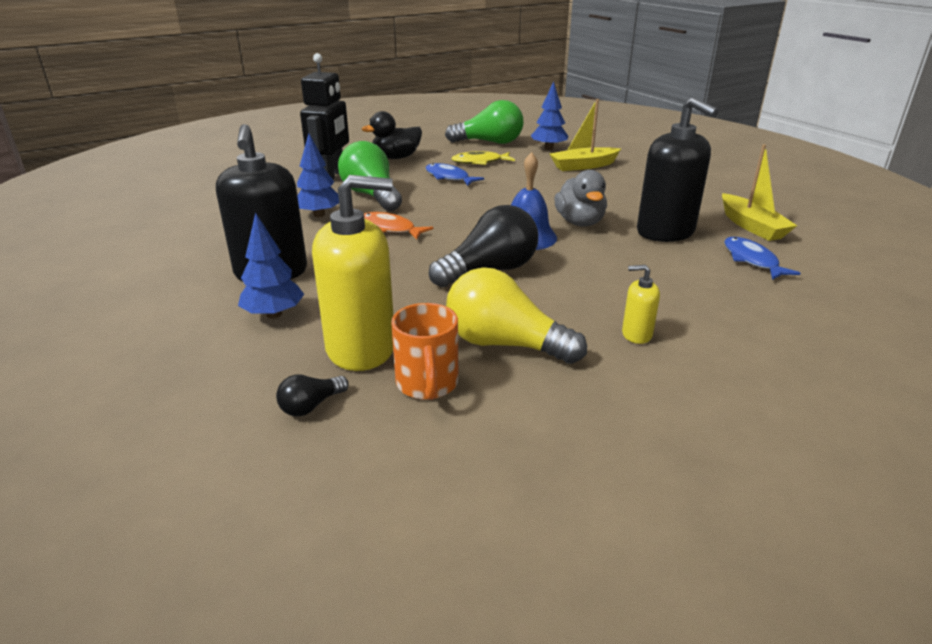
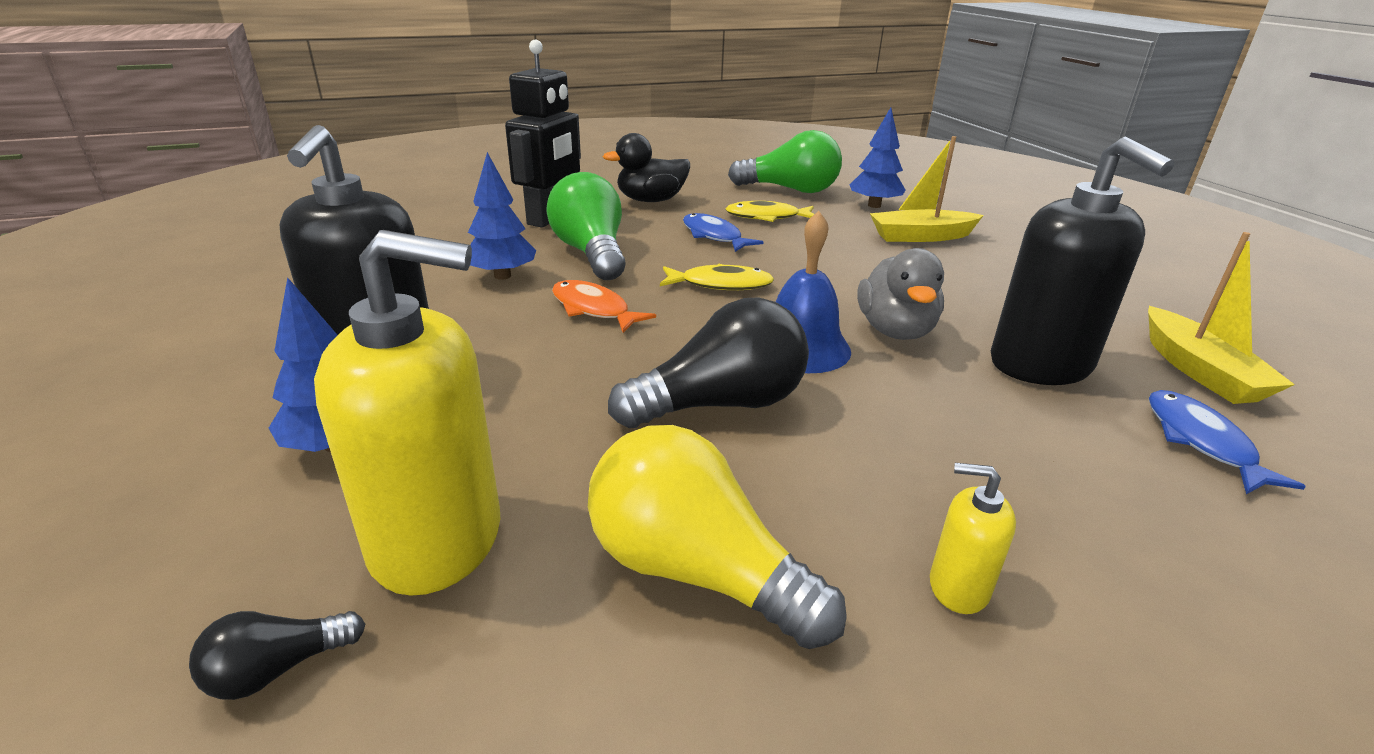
camera: 10 degrees right, 0 degrees up
orange mug [391,303,458,400] -> none
none -> yellow fish [660,264,774,290]

